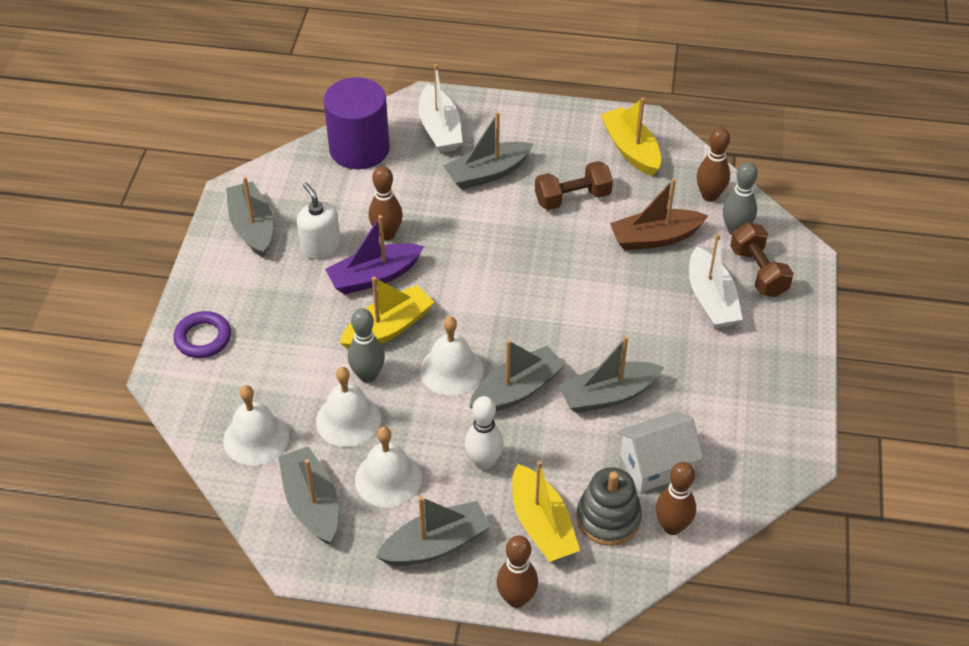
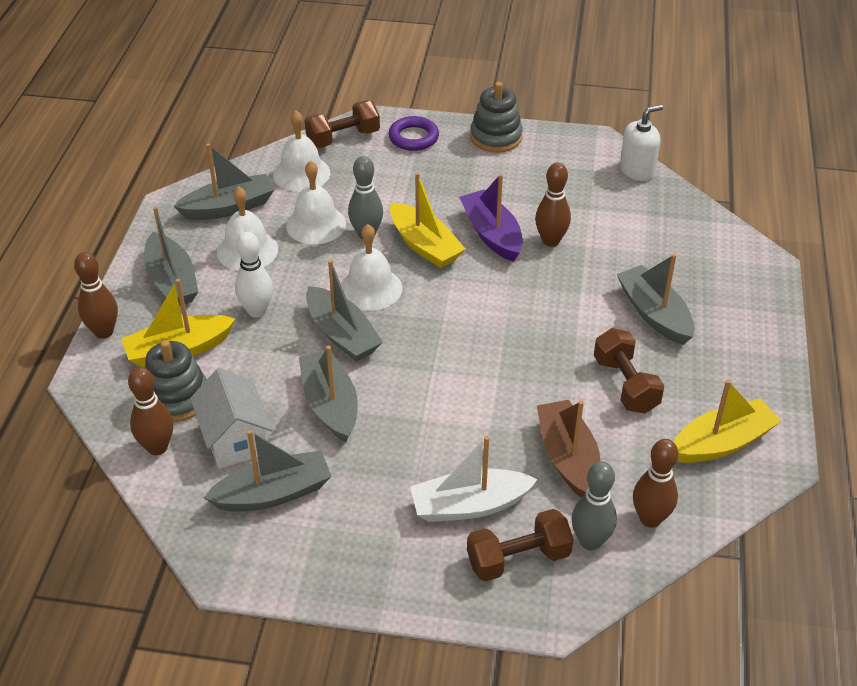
camera: 90 degrees right, 5 degrees down
grey boat [226,177,273,258] -> grey boat moved to [204,430,332,512]
white soap dispenser [297,183,341,259] -> white soap dispenser moved to [620,105,663,181]
purple cylinder [324,77,390,169] -> none
white boat [419,64,463,153] -> none
none -> brown dumbbell [305,100,380,148]
none -> grey stacking toy [470,82,523,153]

